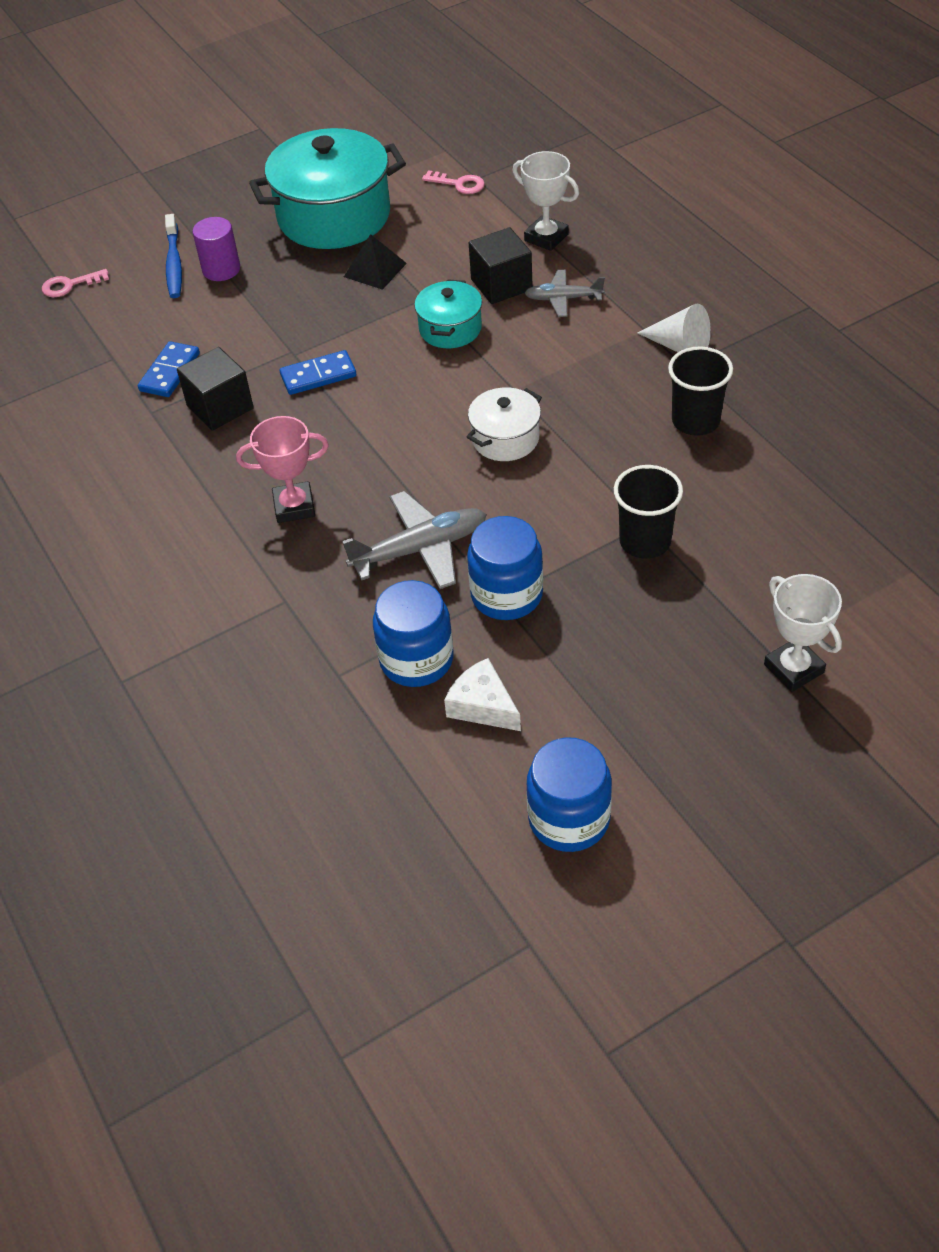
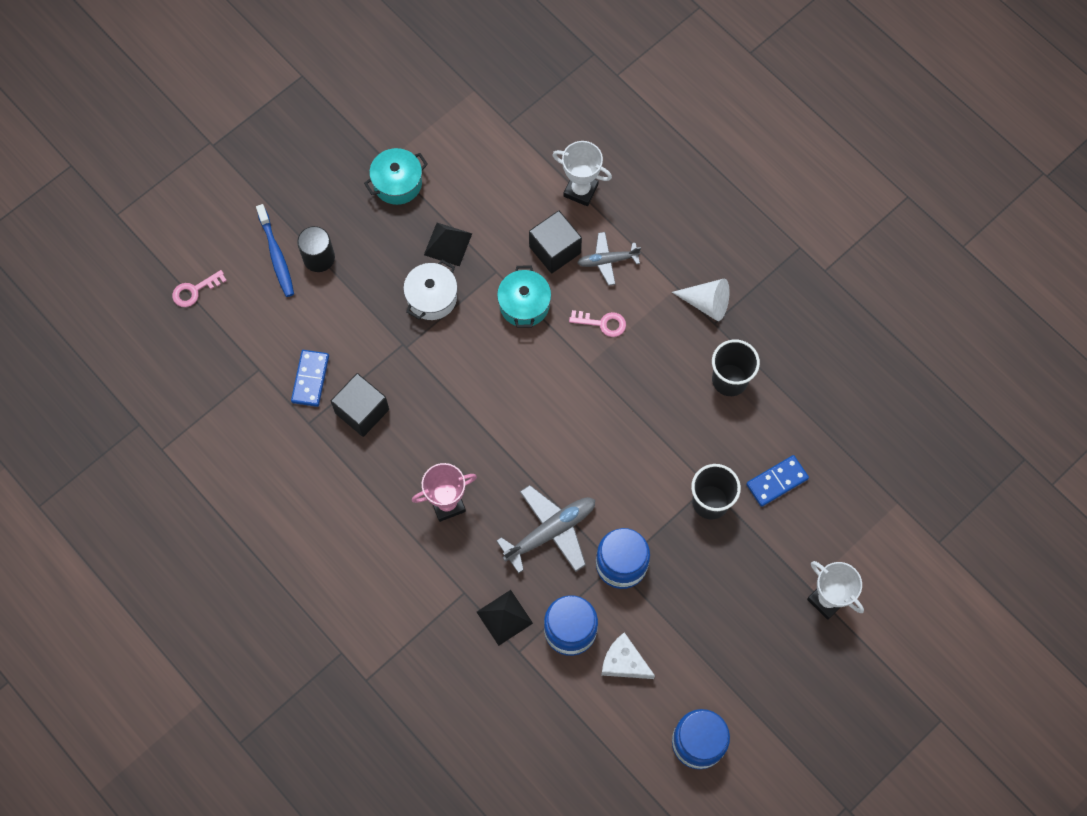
camera: 15 degrees left, 20 degrees up
purple cylinder [193,217,240,281] -> black cylinder [297,226,335,272]
turquoise pot [249,128,406,249] -> turquoise pot [364,148,428,205], size x0.51
blue domino [280,350,356,395] -> blue domino moved to [746,455,809,507]
pink key [422,170,485,194] -> pink key moved to [569,310,626,337]
white pot [467,387,542,461] -> white pot moved to [403,260,457,320]
none -> black pyramid [477,590,533,646]

